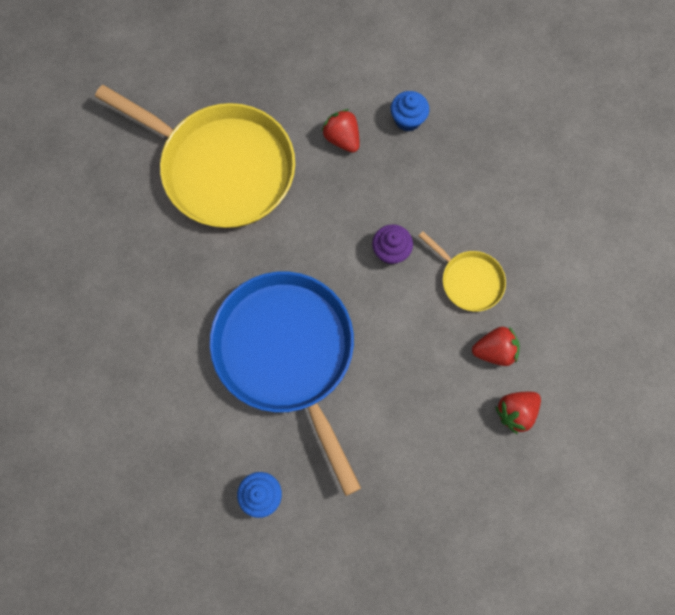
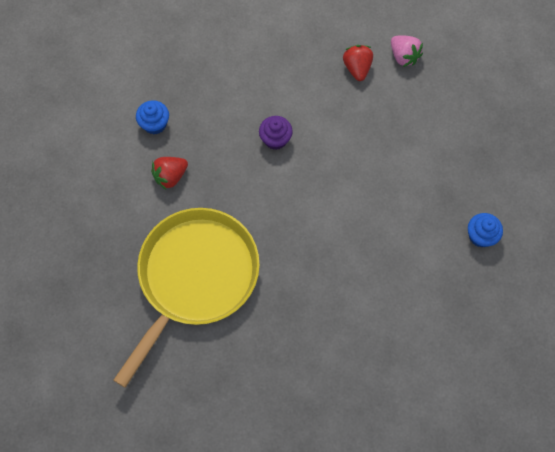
camera: 90 degrees left, 5 degrees down
blue pan [210,271,361,496] -> none
yellow pan [419,231,506,312] -> none
red strawberry [495,392,541,434] -> pink strawberry [391,35,423,67]

